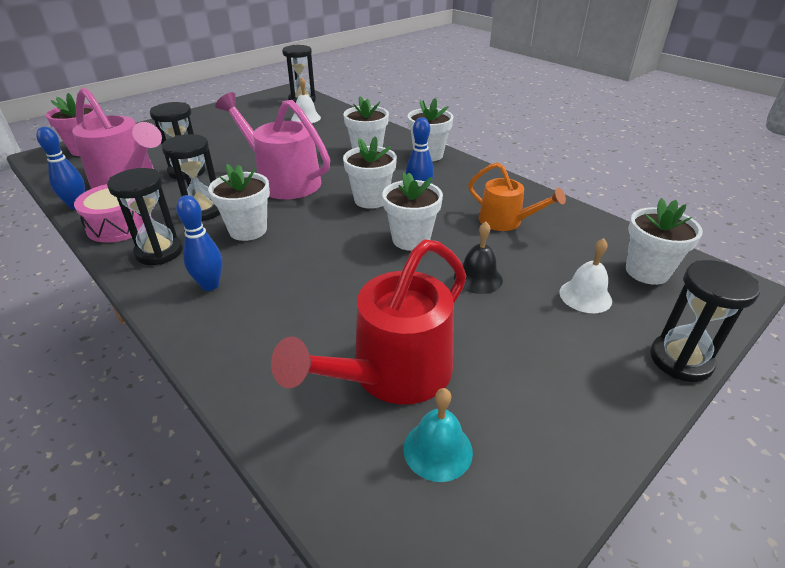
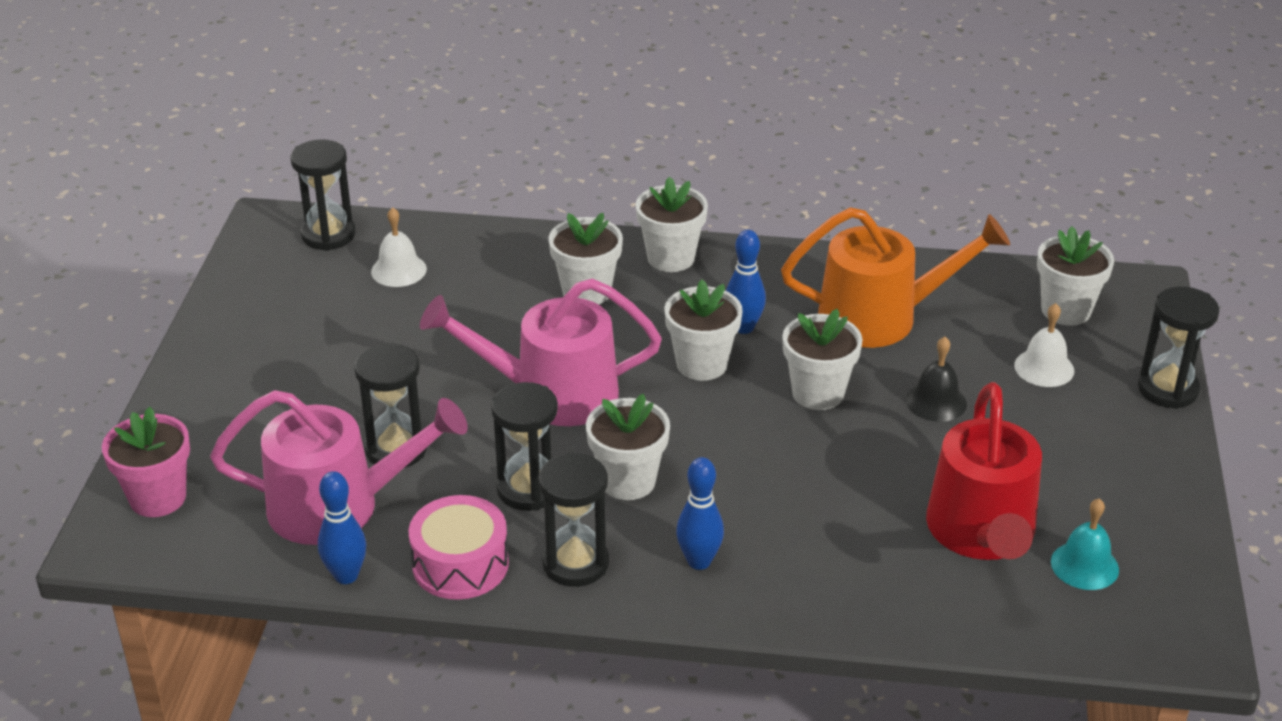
camera: 40 degrees left, 0 degrees up
orange watering can [468,162,566,231] -> orange watering can [781,207,1010,348], size x1.65

